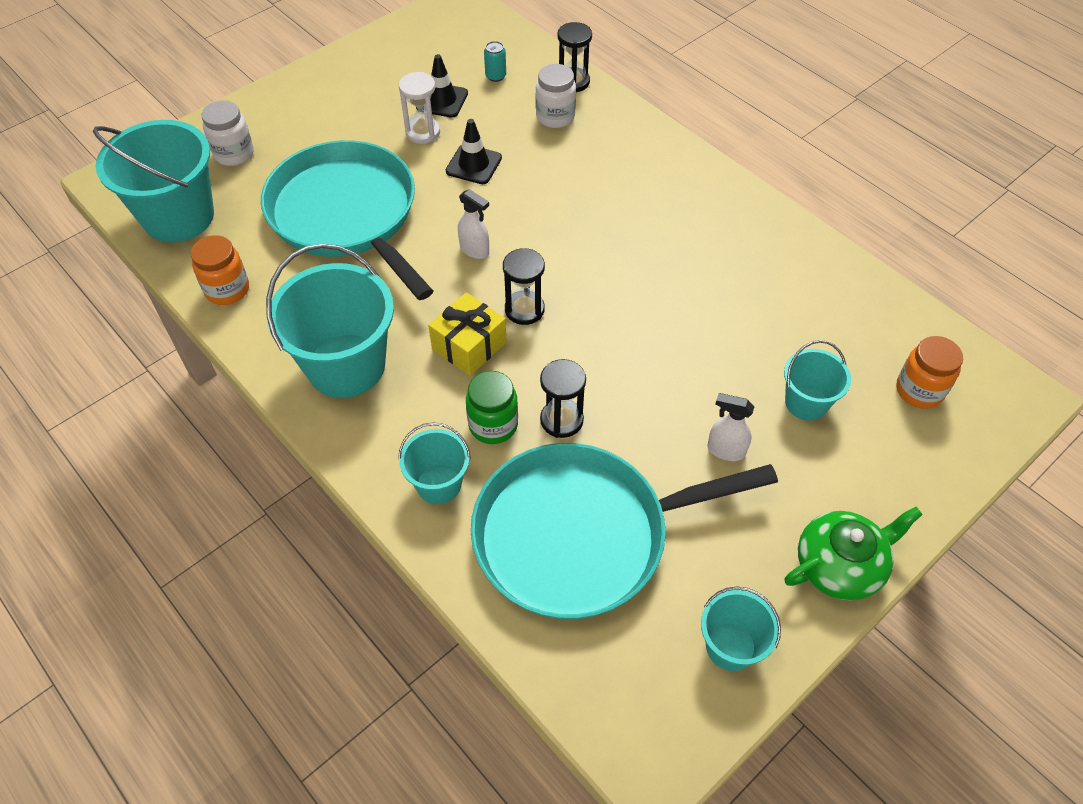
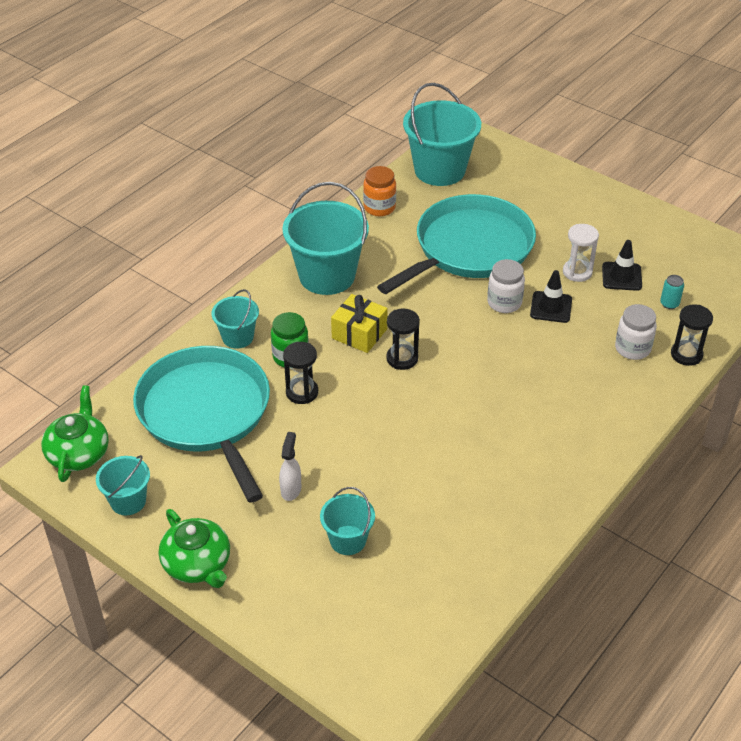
camera: 80 degrees right, 10 degrees down
white jar [202,100,254,166] -> white jar moved to [487,259,525,313]
white spray bottle [458,189,489,259] -> none
orange jar [896,336,963,409] -> none
none -> green teapot [41,385,109,482]

